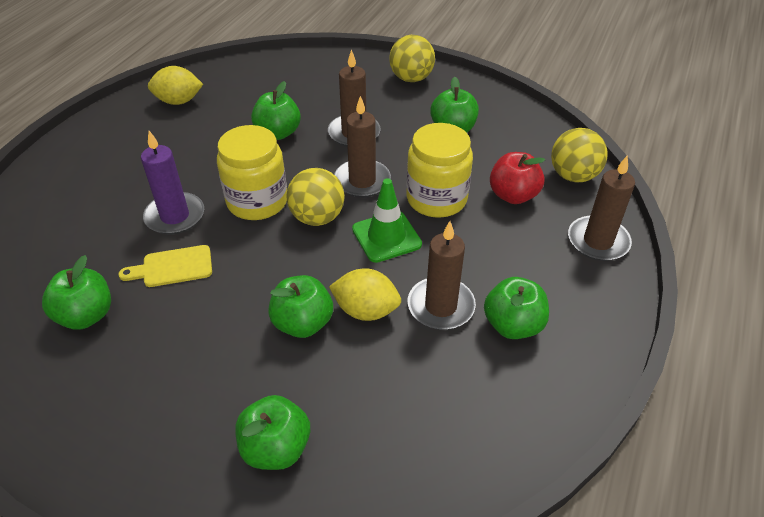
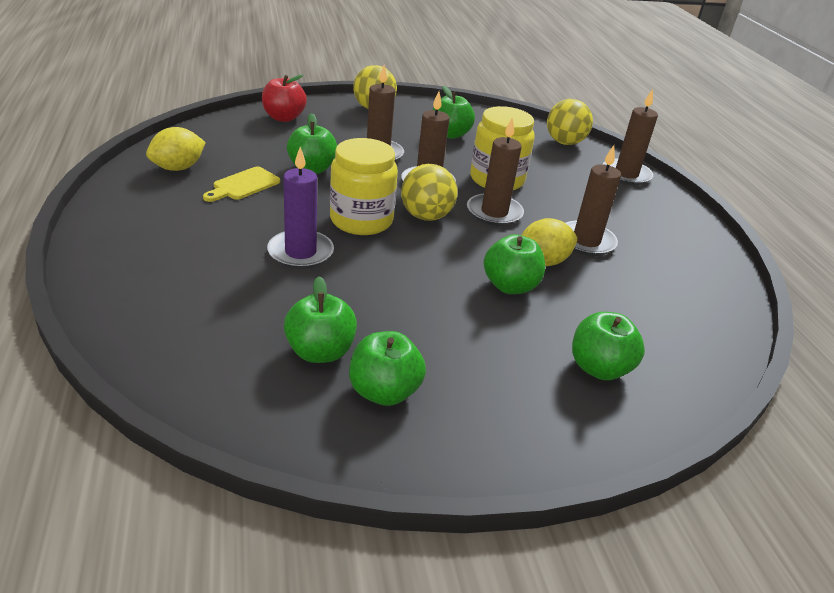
camera: 40 degrees left, 10 degrees down
yellow cutting board [118,245,212,287] -> yellow cutting board moved to [203,167,280,202]
green traffic cone [352,178,422,263] -> brown candle [467,117,524,226]
green apple [484,277,549,339] -> green apple moved to [349,331,426,406]
red apple [490,152,545,204] -> red apple moved to [262,75,307,122]

